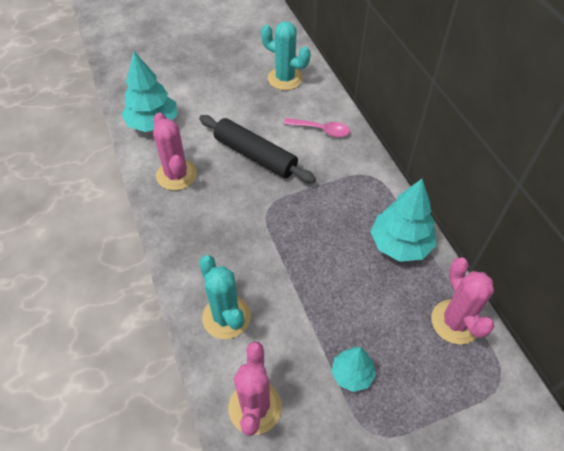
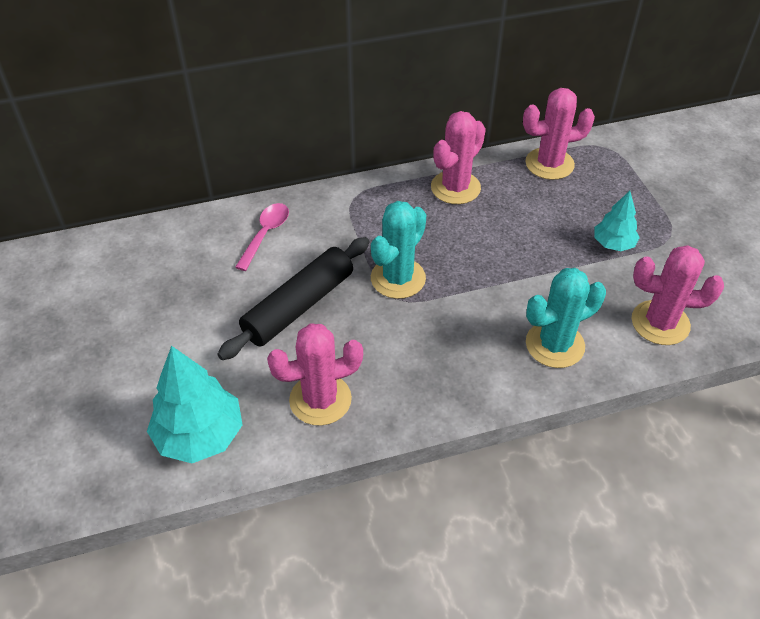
camera: 85 degrees left, 5 degrees down
turquoise cactus [261,21,310,90] -> turquoise cactus moved to [371,201,426,299]
turquoise tree [370,179,437,262] -> pink cactus [431,111,486,204]

